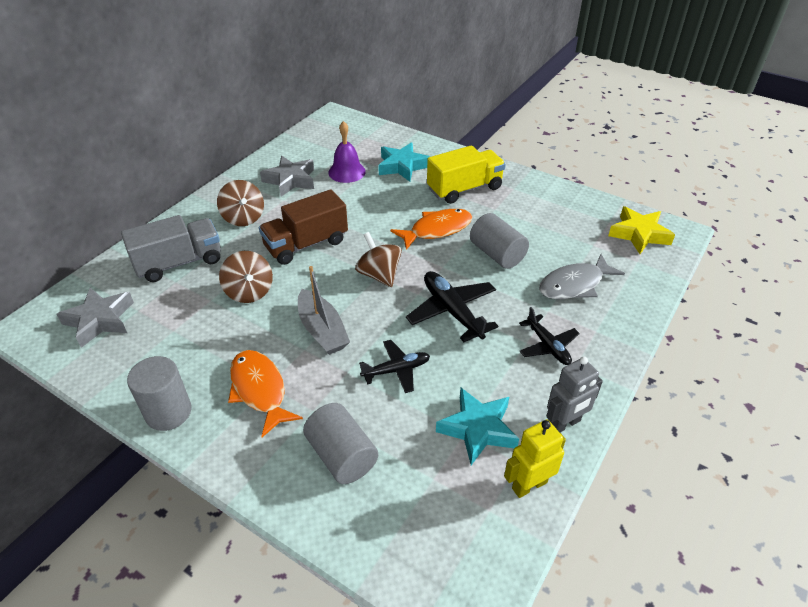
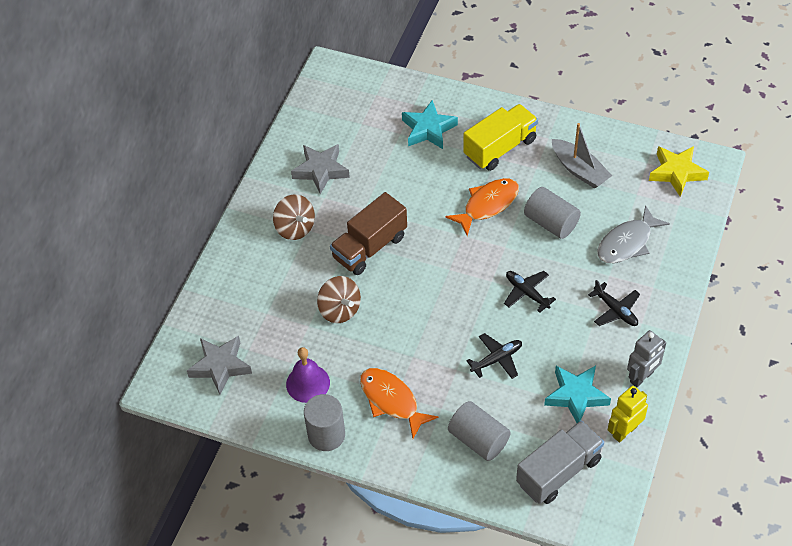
camera: 10 degrees left, 10 degrees up
grey truck [121,215,221,282] -> grey truck moved to [516,420,604,504]
grey boat [298,266,350,355] -> grey boat moved to [552,123,612,189]
purple bell [328,121,366,183] -> purple bell moved to [286,347,330,403]
brown spinning top [355,232,402,287] -> none
black plane [406,271,498,342] -> black plane [504,271,556,313], size x0.65

